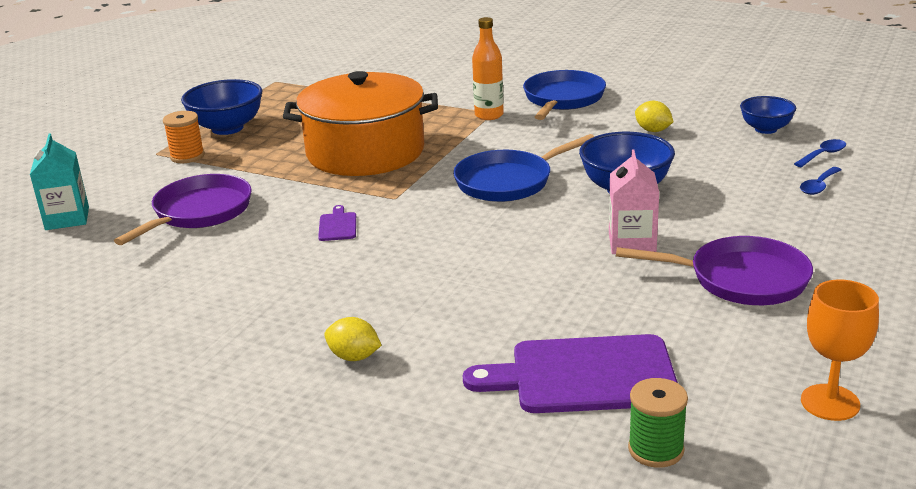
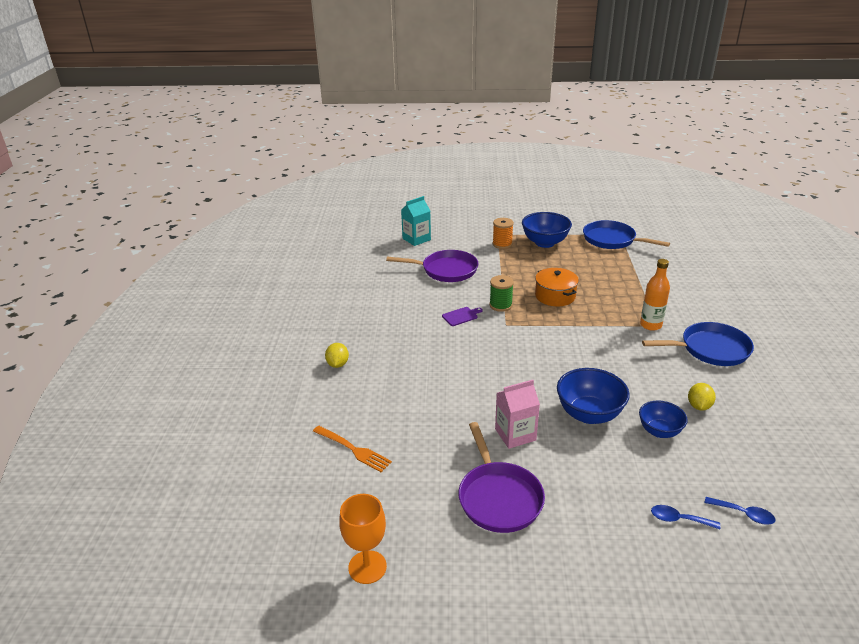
camera: 65 degrees right, 5 degrees up
orange pot [283,71,438,176] -> orange pot [535,268,579,306], size x0.52
blue pan [453,134,595,202] -> blue pan moved to [583,220,670,249]
purple cutting board [463,334,678,413] -> orange fork [313,426,392,472]
green spool [628,378,688,468] -> green spool moved to [489,275,514,312]
blue bowl [740,96,796,134] -> blue bowl moved to [639,400,688,438]

